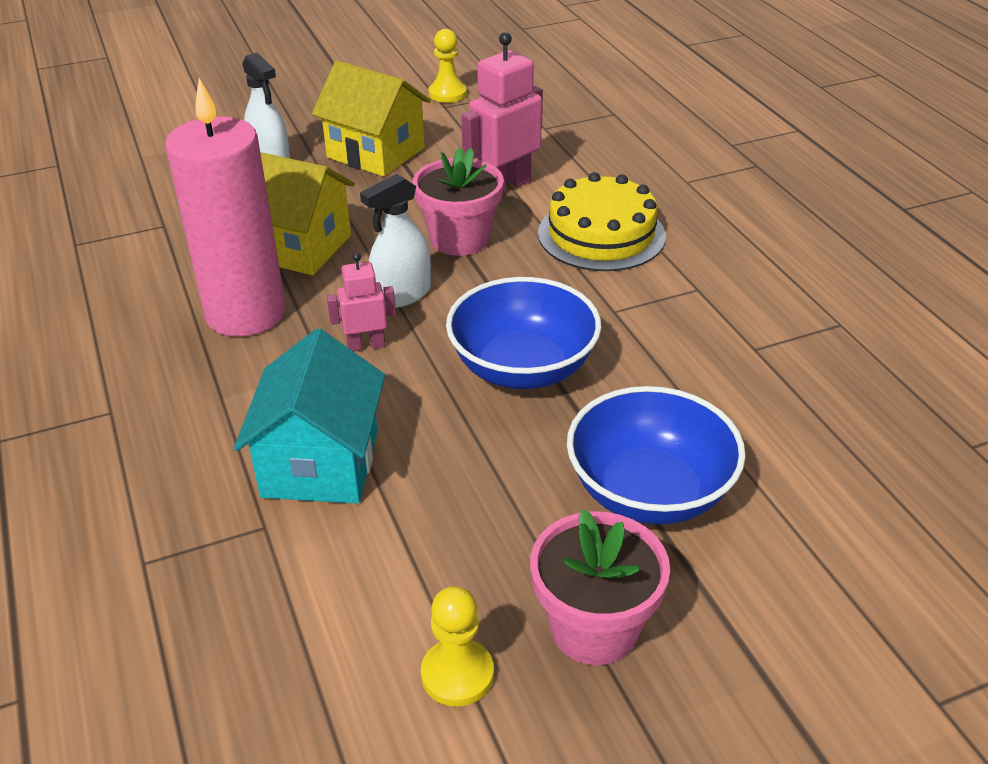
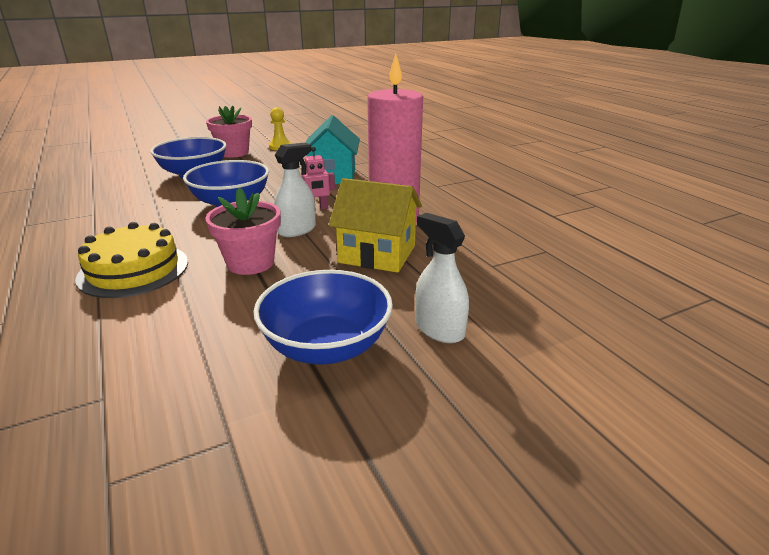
camera: 175 degrees right, 10 degrees down
yellow house [312,60,431,177] -> blue bowl [253,270,393,365]
yellow pawn [429,29,467,103] -> none
pink robot [461,32,543,194] -> none

